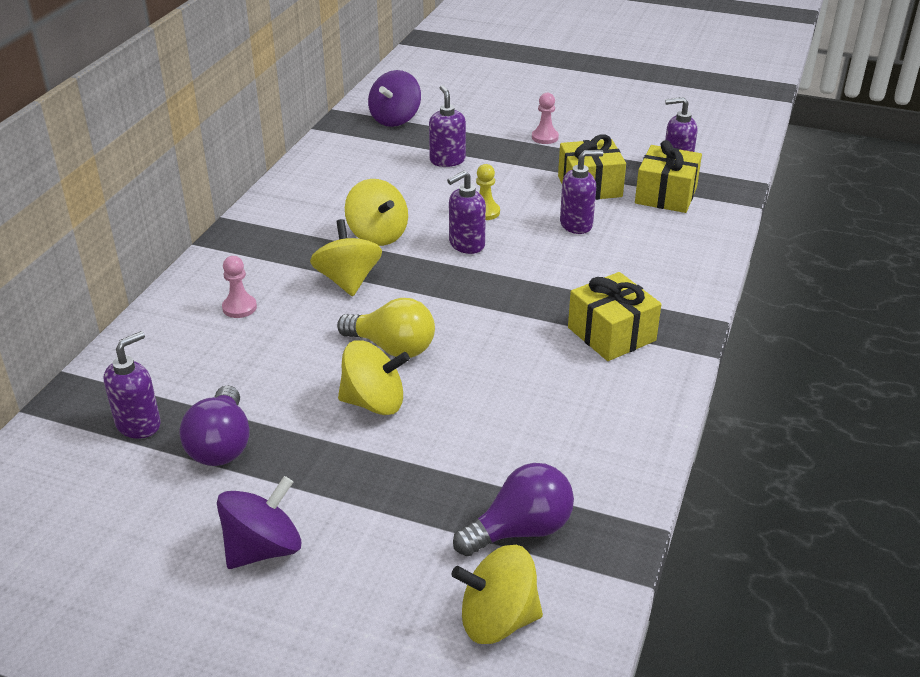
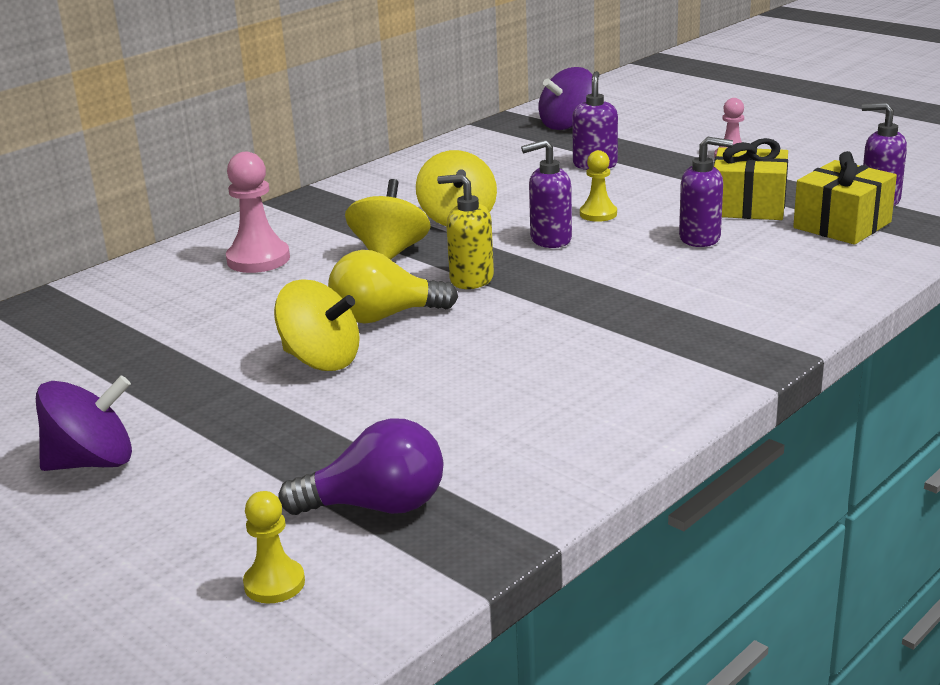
camera: 25 degrees right, 10 degrees down
purple soap dispenser [104,331,161,439] -> none
purple light bulb [180,385,250,466] -> none
pink pawn [222,256,257,318] -> pink pawn [226,152,290,273], size x1.61
yellow light bulb [337,298,435,358] -> yellow light bulb turned 120 degrees clockwise [328,250,458,323]
yellow spinning top [451,545,543,644] -> yellow pawn [243,491,305,604]
yellow gift [568,272,662,361] -> none
none -> yellow soap dispenser [437,174,494,289]

